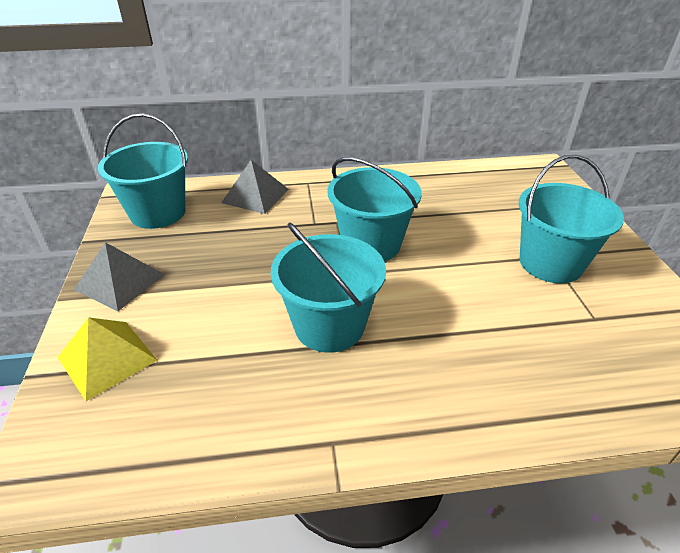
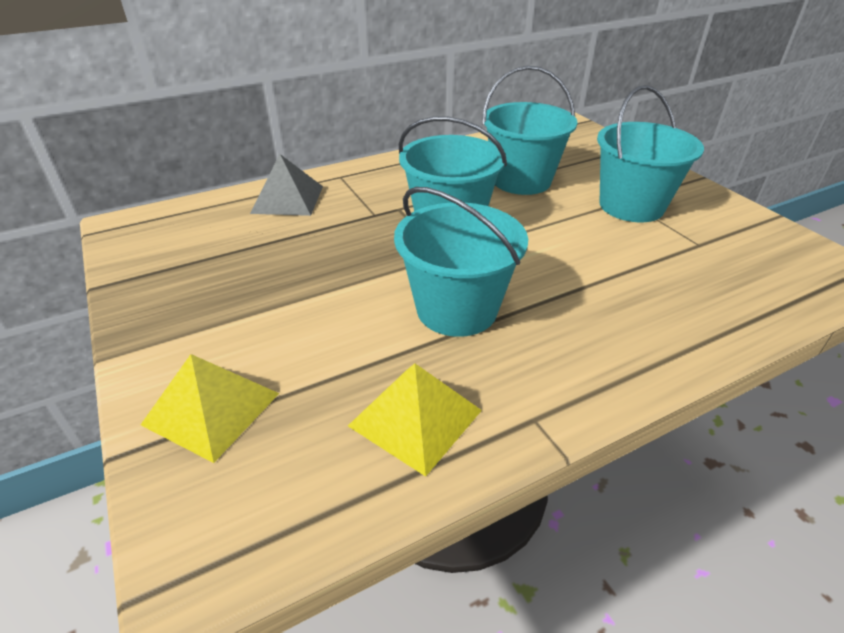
camera: 20 degrees left, 0 degrees up
grey pyramid [74,242,165,311] -> none
turquoise bucket [98,114,188,229] -> turquoise bucket moved to [482,66,578,195]
none -> yellow pyramid [348,363,482,477]

